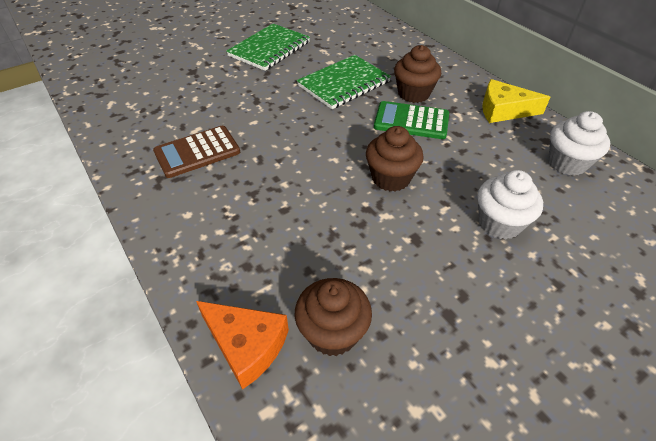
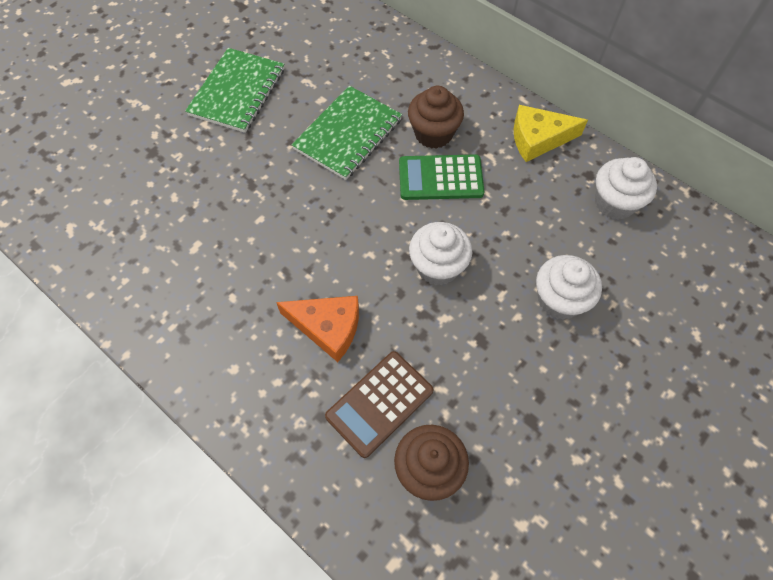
camera: 15 degrees left, 15 degrees up
brown calculator [153,126,240,178] -> brown calculator moved to [325,351,434,458]
orange cheese [196,301,289,390] -> orange cheese moved to [276,296,359,362]
brown cupcake [366,126,424,191] -> white cupcake [409,222,472,285]

